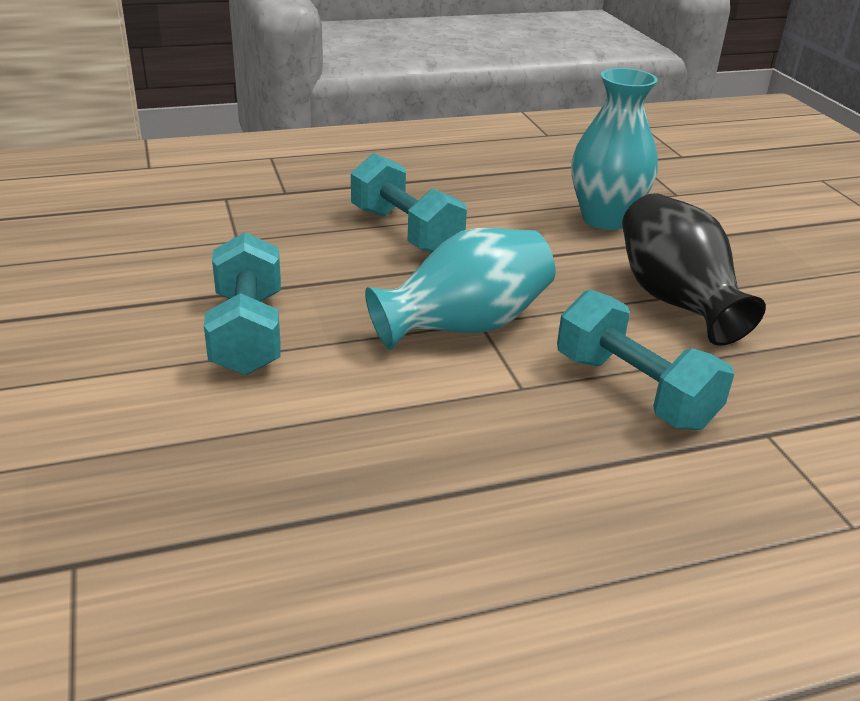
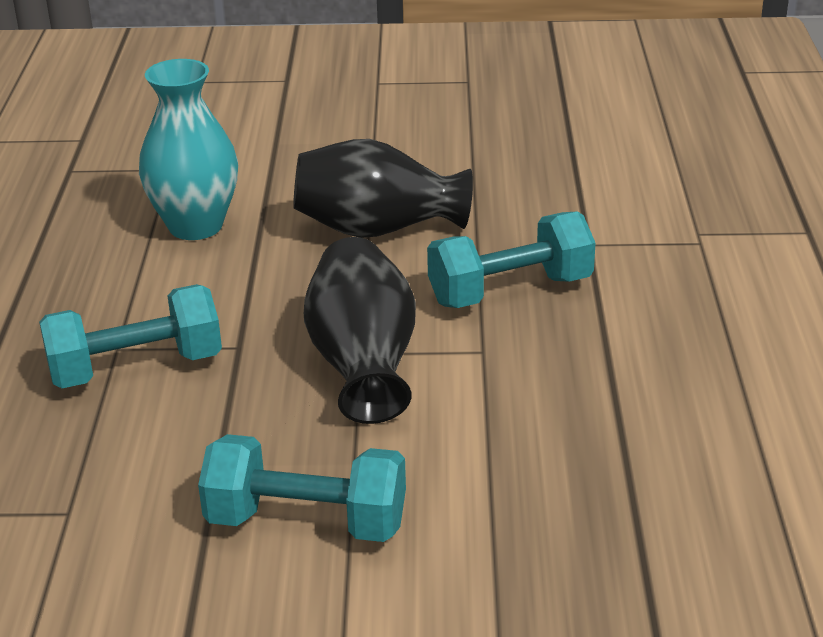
camera: 70 degrees left, 0 degrees up
turquoise vase [365,228,556,350] -> black vase [304,237,416,424]

